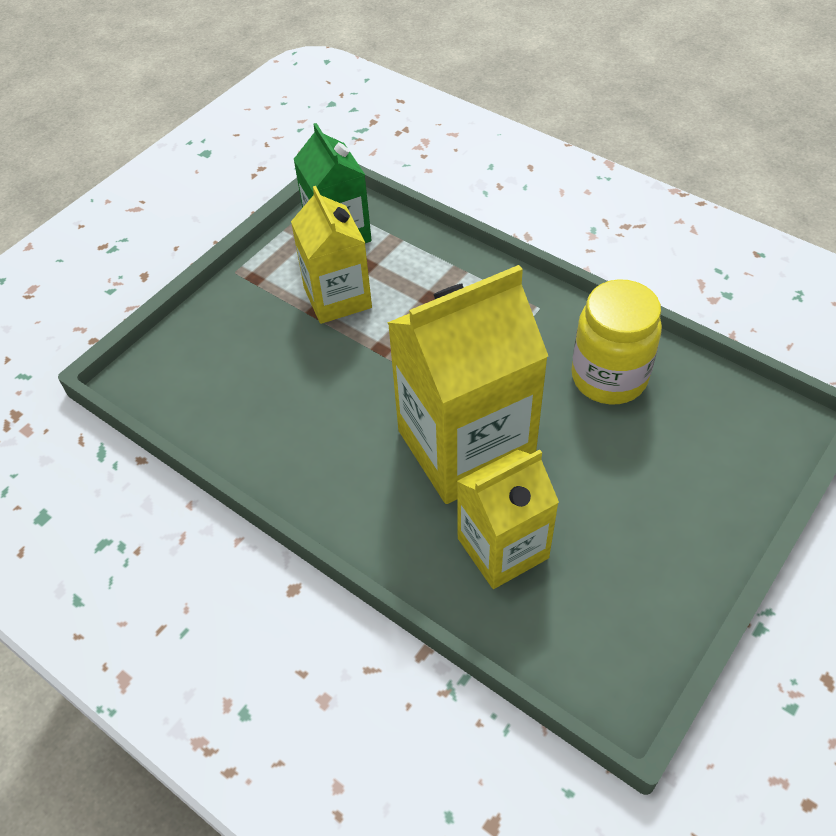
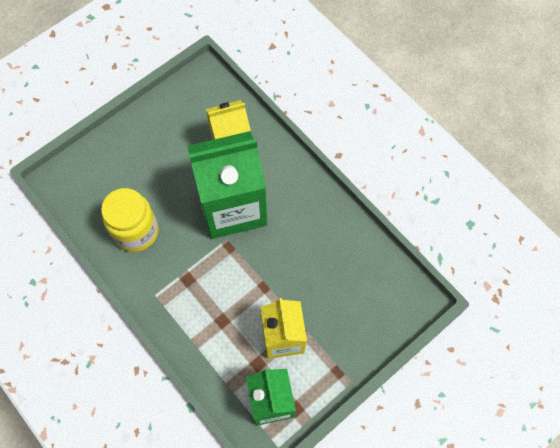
camera: 170 degrees left, 15 degrees up
yellow carton [387,265,548,504] -> green carton [187,131,267,239]

